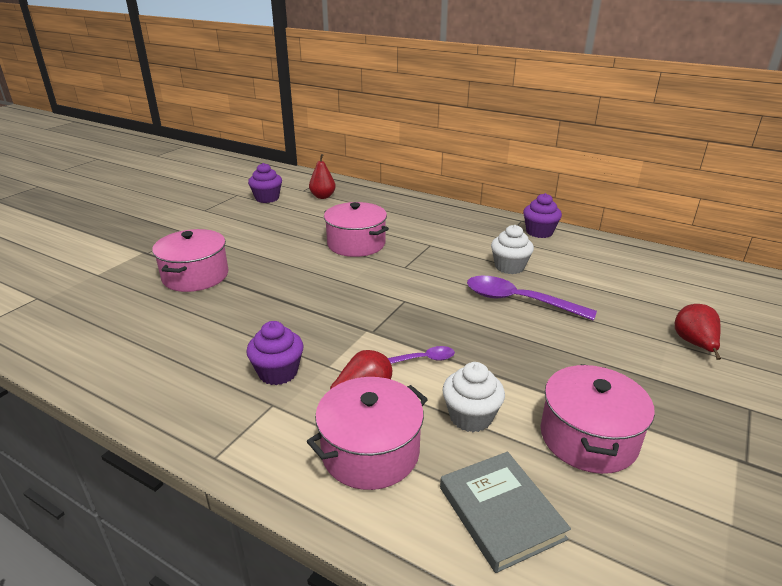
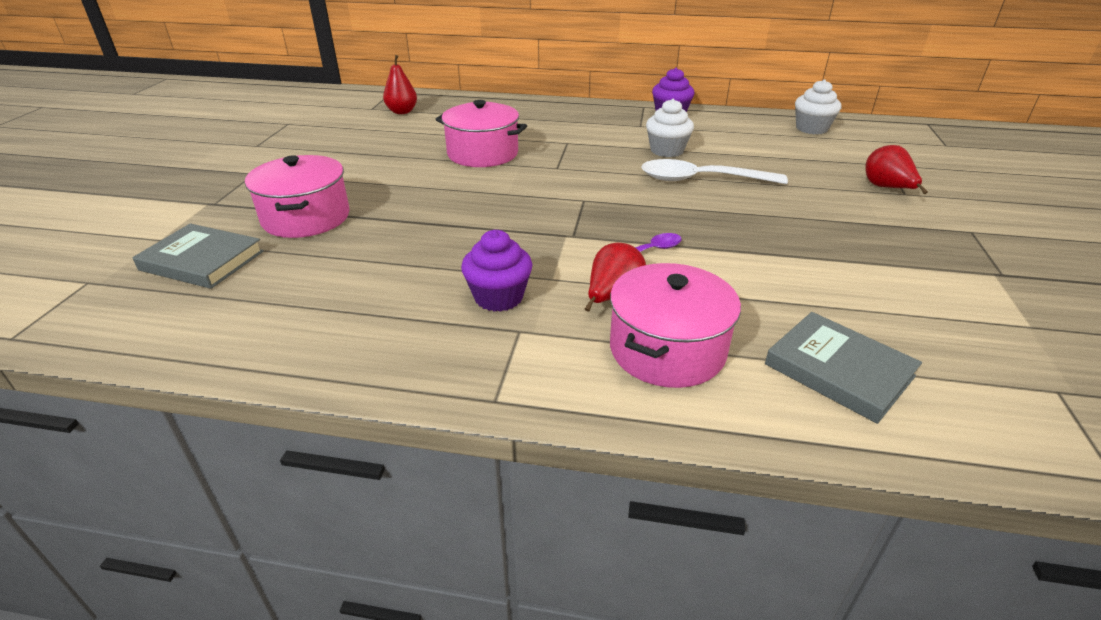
camera: 20 degrees left, 5 degrees up
purple cupcake [248,163,282,203] -> none
white cupcake [442,362,505,432] -> white cupcake moved to [795,79,841,134]
purple spoon [467,276,597,321] -> white spoon [641,159,788,184]
pink pot [541,364,655,474] -> none
none -> grey book [133,223,264,289]

